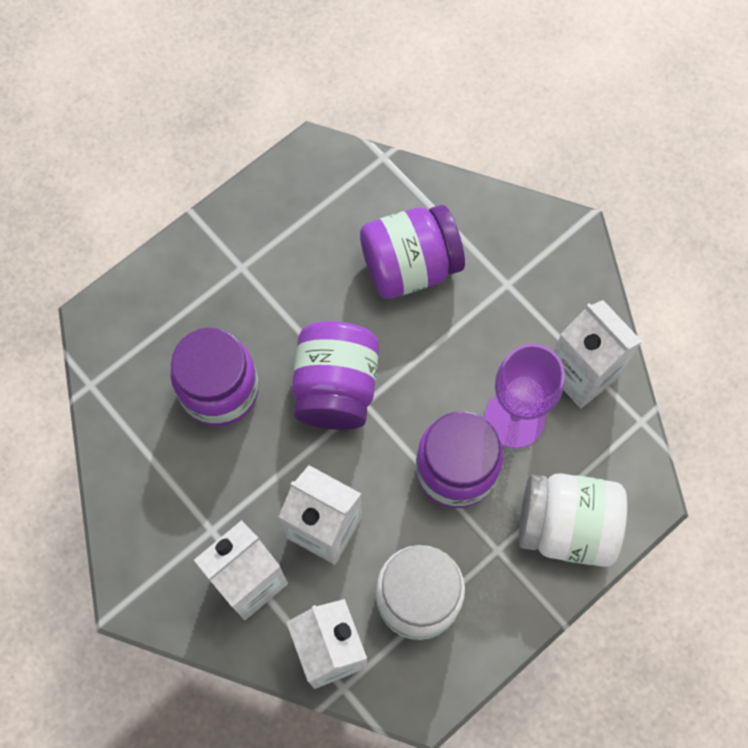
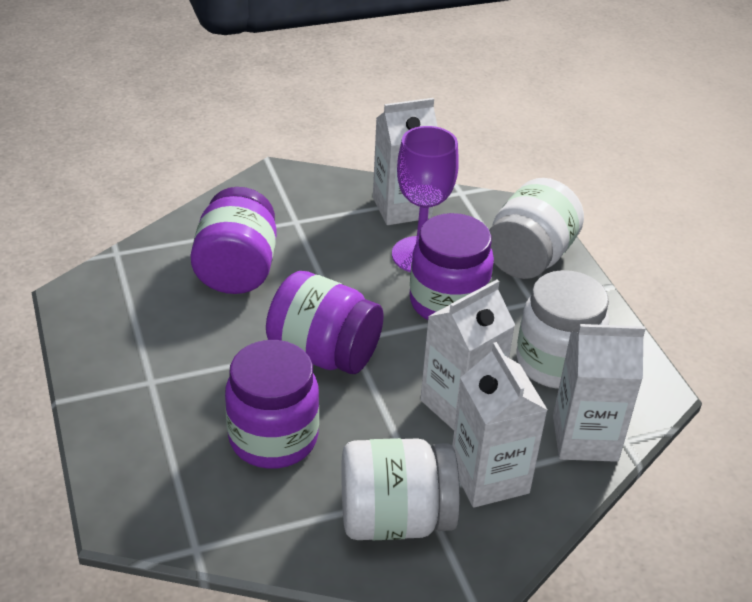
camera: 70 degrees left, 30 degrees down
none -> white jar [341,438,460,540]

